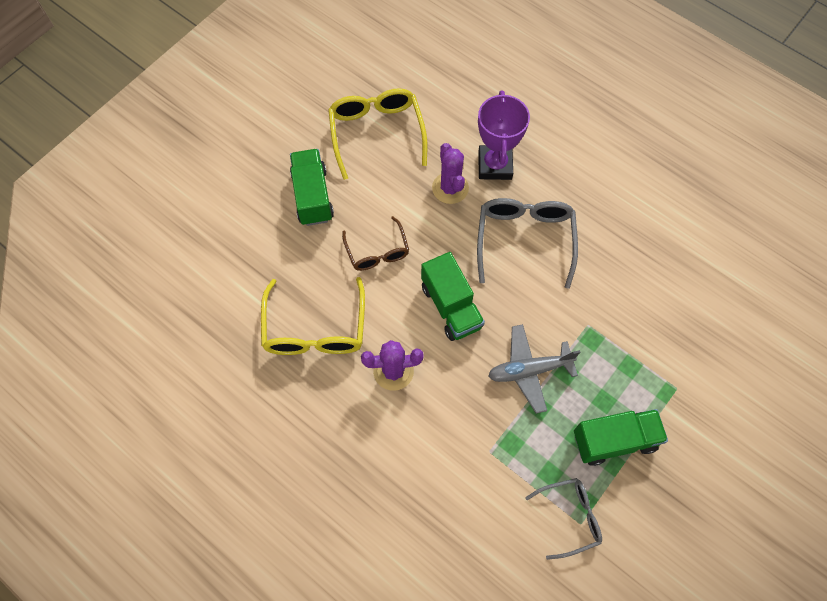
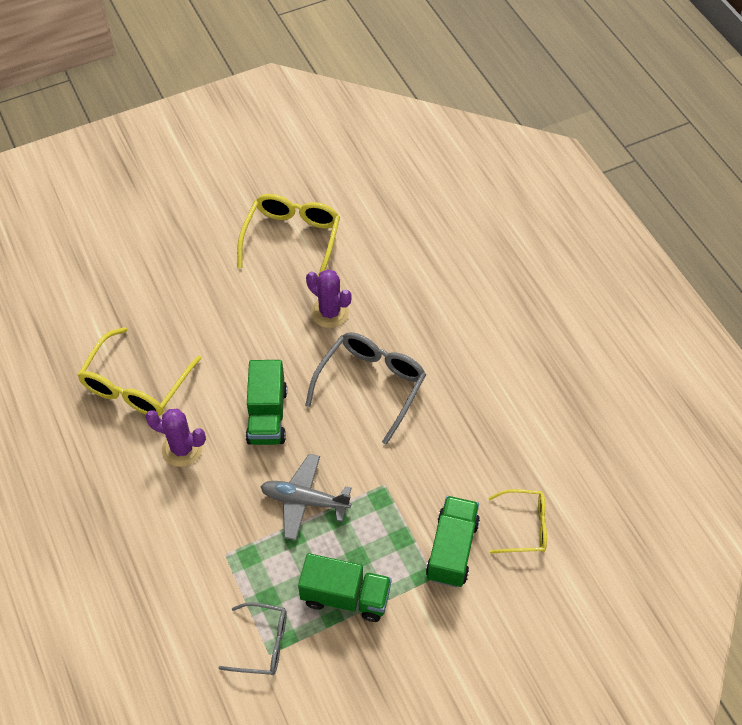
camera: 25 degrees right, 10 degrees down
green truck [290,149,334,226] -> green truck moved to [426,496,480,587]
brown glasses [342,216,409,271] -> none
purple cactus [432,143,469,204] -> purple cactus turned 60 degrees counterclockwise [306,269,352,328]
purple trophy [478,91,530,180] -> none
none -> yellow glasses [488,489,547,554]

